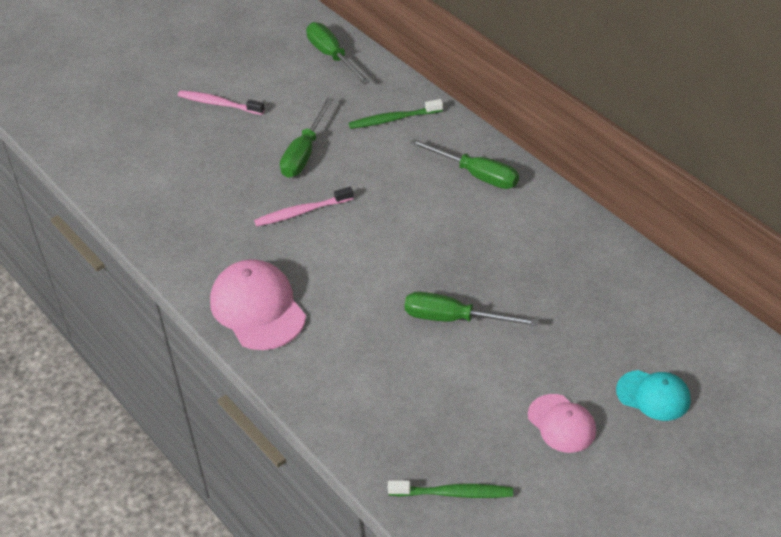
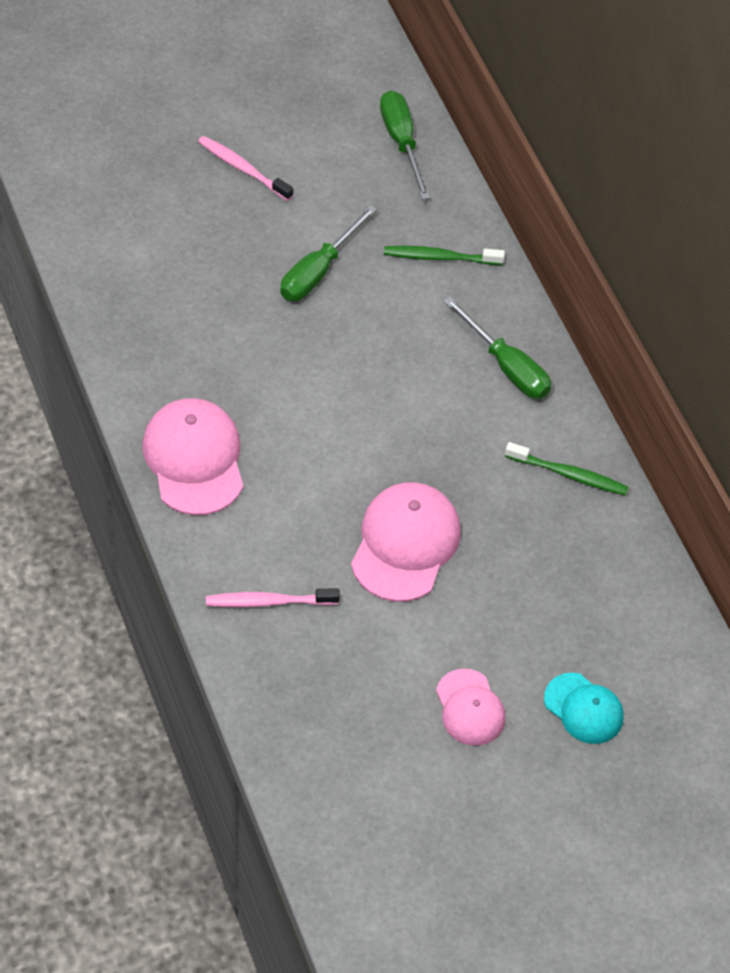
camera: 10 degrees right, 10 degrees up
pink toothbrush [254,187,354,227] -> pink toothbrush moved to [206,588,340,607]
green toothbrush [388,480,513,498] -> green toothbrush moved to [505,442,629,496]
green screwdriver [404,292,539,326] -> pink cap [351,482,461,602]

